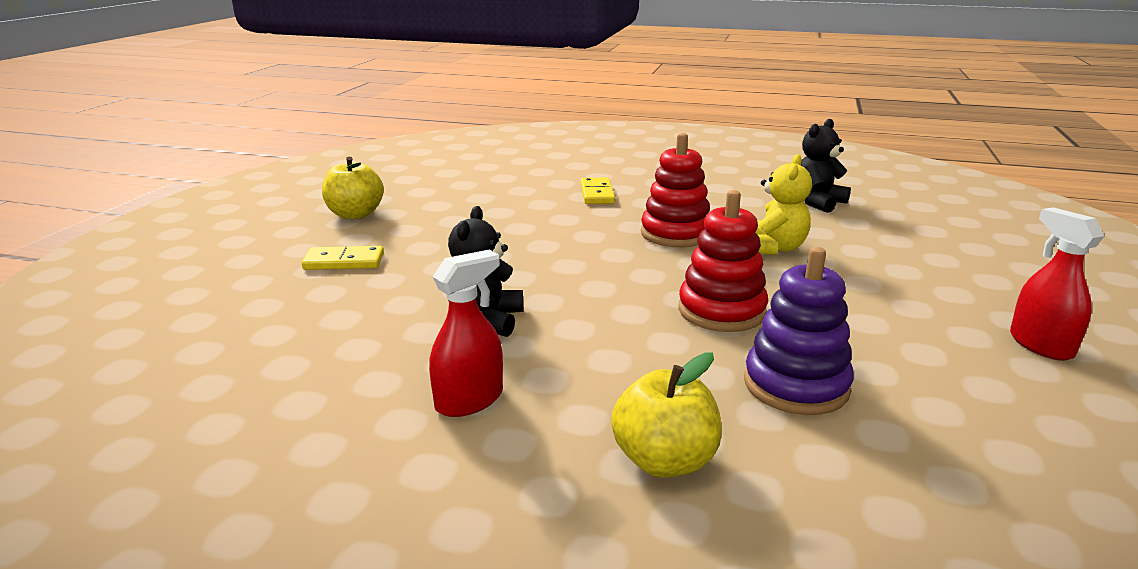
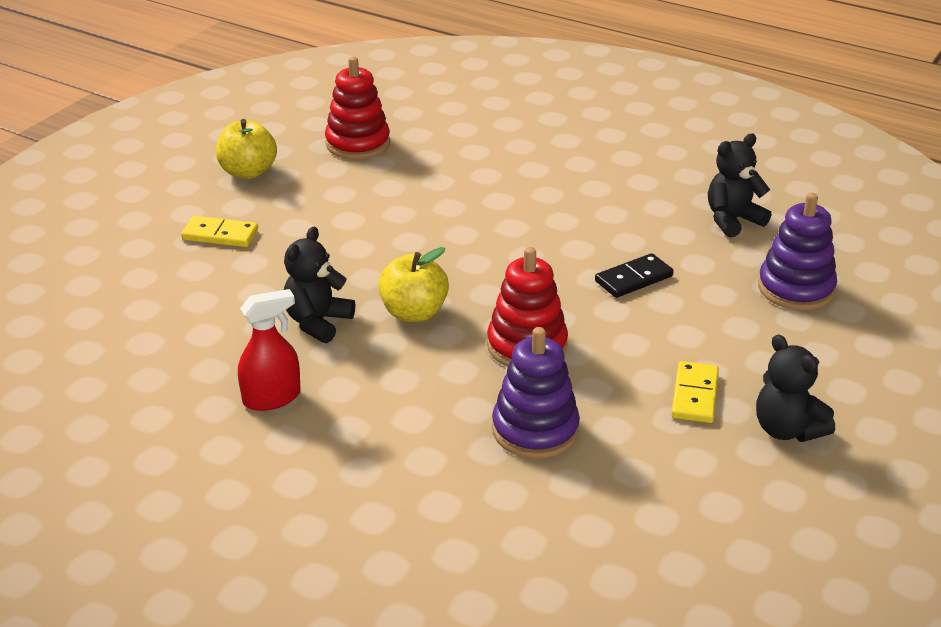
camera: 15 degrees right, 10 degrees up
yellow domino [580,177,615,204] -> yellow domino moved to [671,361,719,423]
yellow apple [611,353,722,478] -> yellow apple moved to [378,247,449,322]
red stacking toy [641,133,710,247] -> red stacking toy moved to [325,57,390,159]
yellow teddy bear [756,154,812,255] -> black domino [595,253,674,298]
red spray bottle [1010,207,1104,361] -> black teddy bear [756,334,835,442]
none -> purple stacking toy [758,193,837,310]

